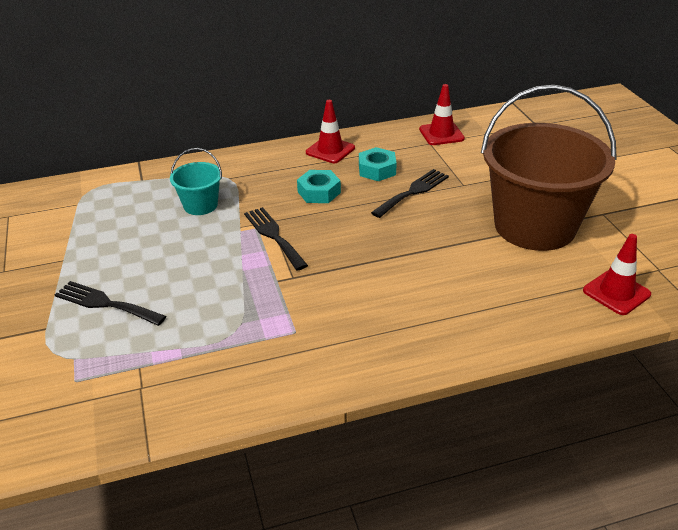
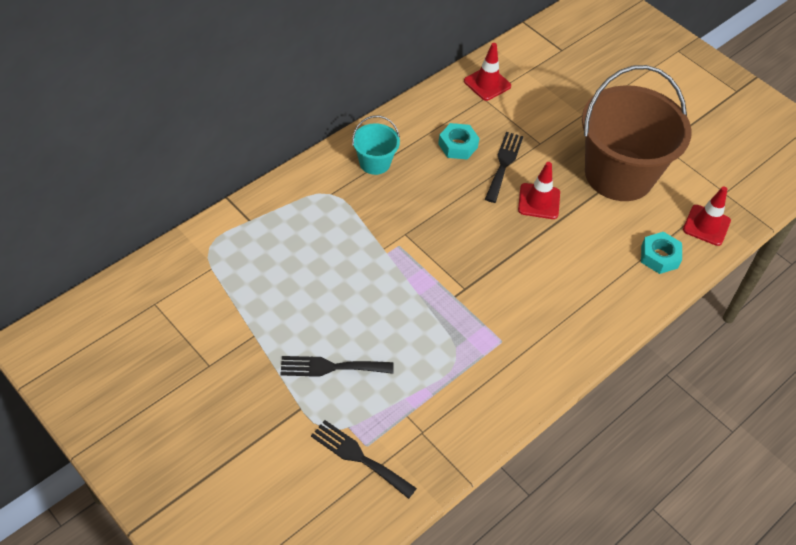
camera: 30 degrees left, 15 degrees up
turquoise bucket [170,148,222,215] -> turquoise bucket moved to [352,116,400,175]
black fork [244,207,308,271] -> black fork moved to [311,420,417,499]
turquoise nut [297,170,341,203] -> turquoise nut moved to [641,232,682,274]
red traffic cone [306,100,355,163] -> red traffic cone moved to [518,162,560,219]

